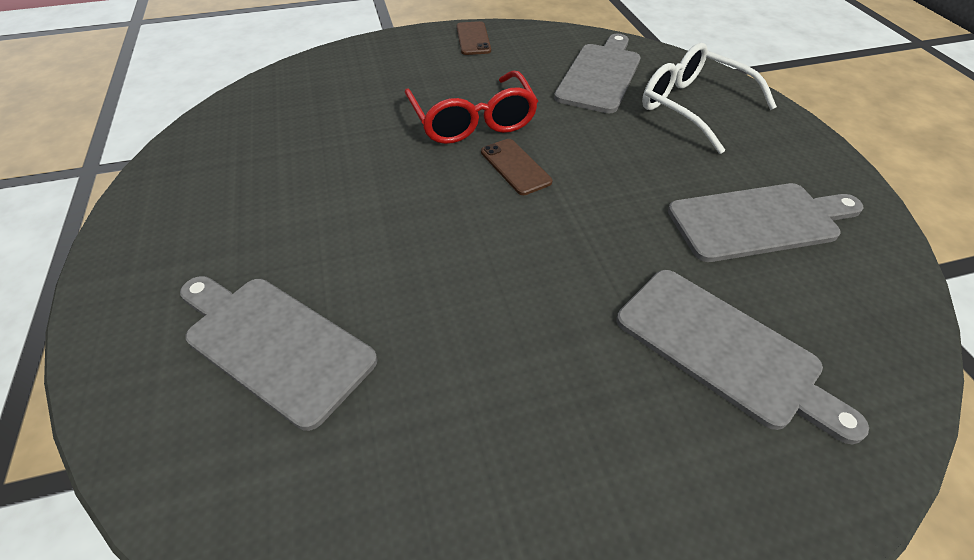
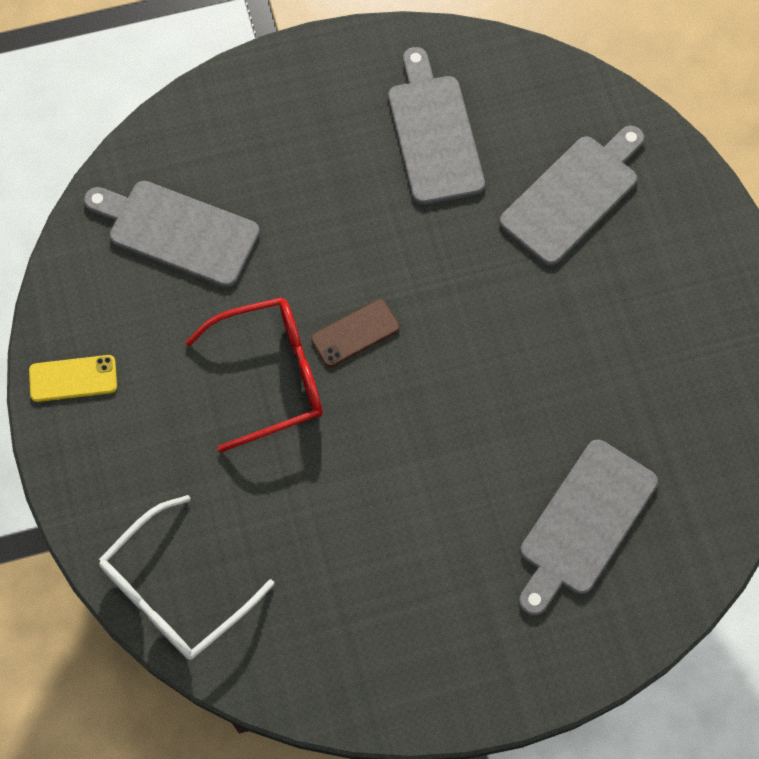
camera: 90 degrees left, 20 degrees up
brown phone [457,21,491,55] -> yellow phone [29,355,117,402]
white glasses [642,43,777,154] -> white glasses moved to [99,495,274,660]

